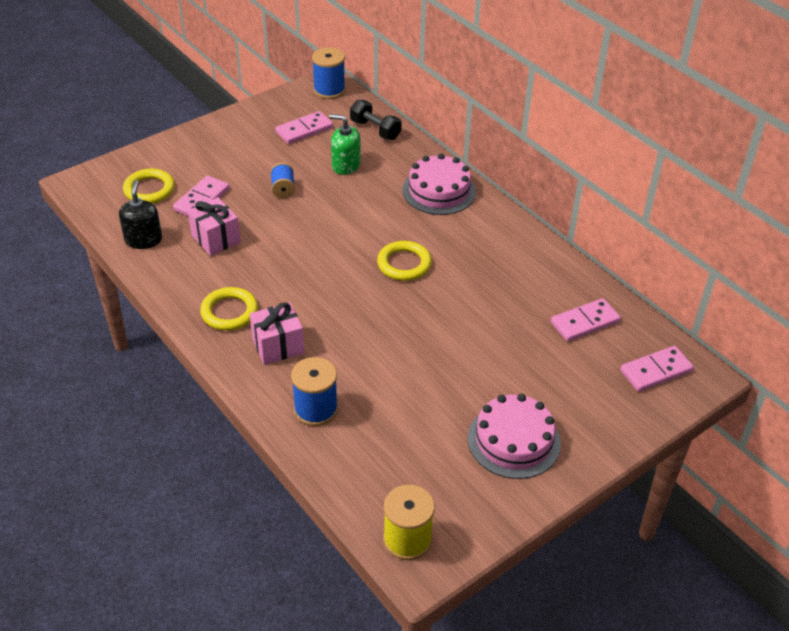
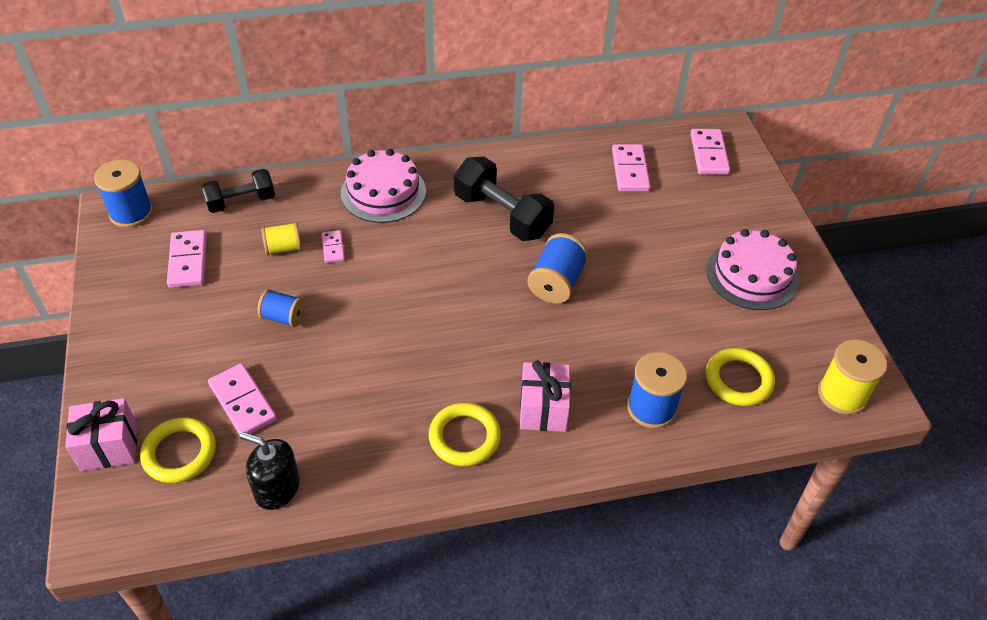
camera: 65 degrees left, 5 degrees up
pink gift [188,197,241,256] -> pink gift moved to [65,398,137,471]
green soap dispenser [329,114,361,175] -> yellow spool [261,222,302,256]
yellow ring [377,241,432,281] -> yellow ring moved to [706,348,775,406]
none -> pink domino [322,230,345,263]
none -> black dumbbell [454,157,554,241]
none -> blue spool [527,233,589,304]

